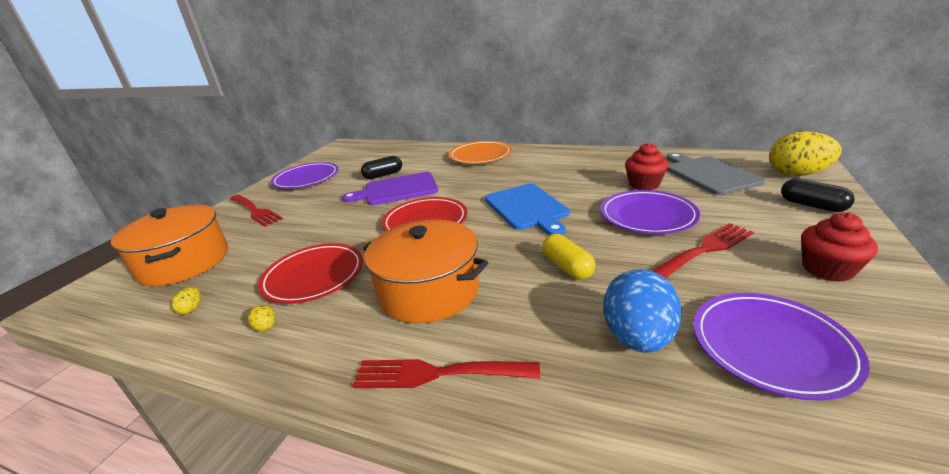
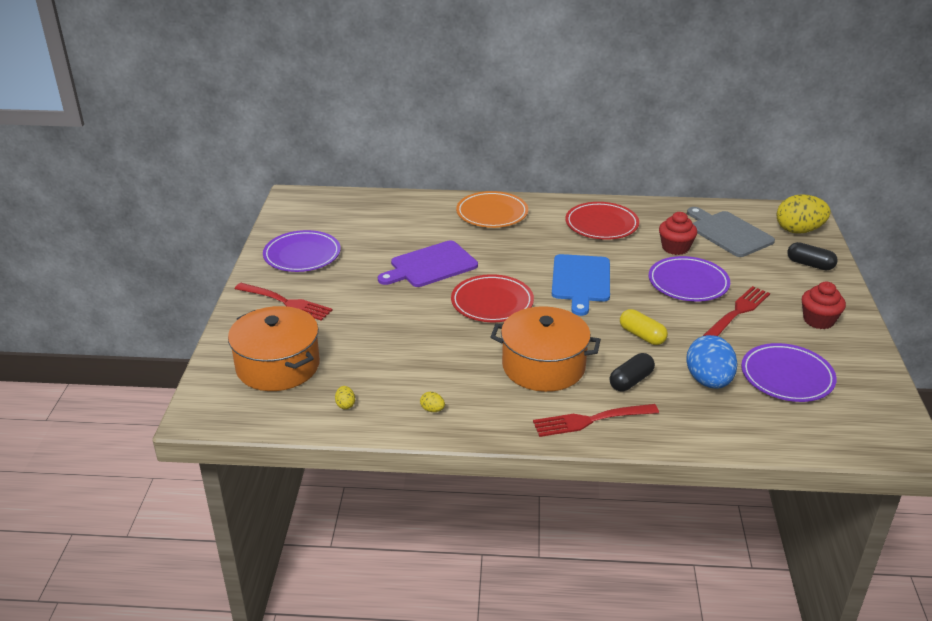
camera: 20 degrees left, 5 degrees up
red plate [258,243,363,304] -> red plate moved to [565,202,639,240]
black capsule [361,156,402,179] -> black capsule moved to [610,353,655,391]
blue cutting board [485,184,570,235] -> blue cutting board turned 45 degrees clockwise [552,254,610,316]

